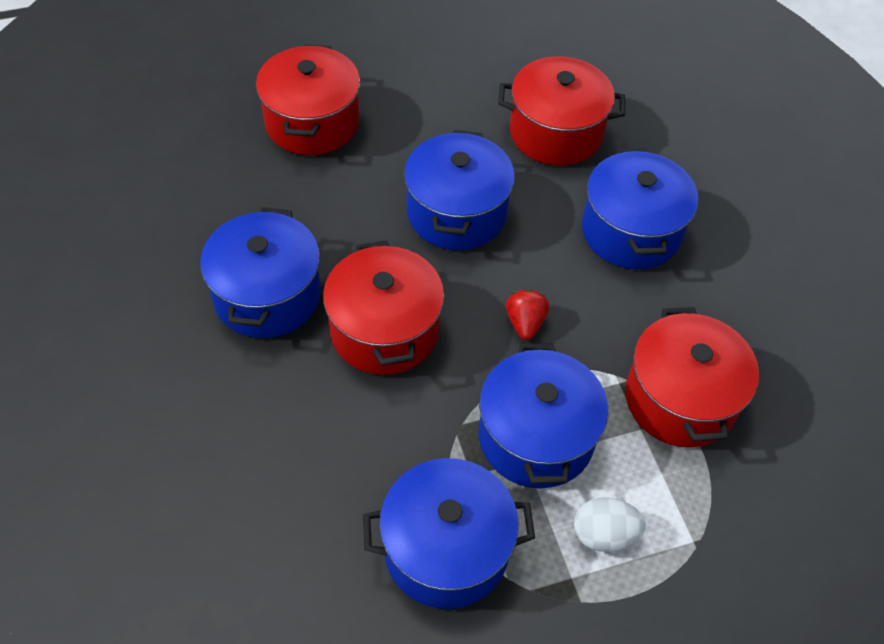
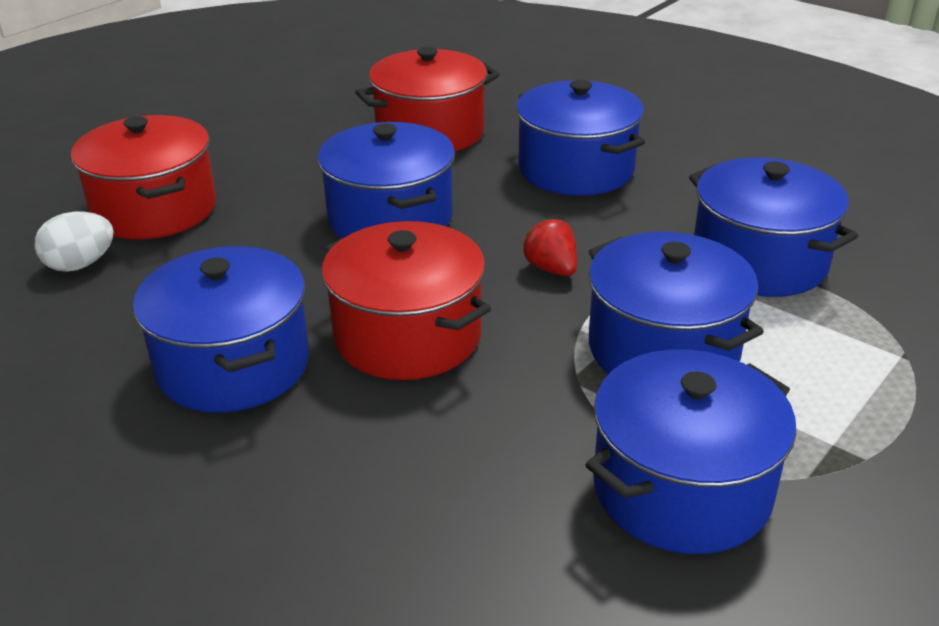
camera: 30 degrees left, 20 degrees down
white egg [574,498,646,552] -> white egg moved to [34,212,114,272]
red pot [625,307,759,448] -> blue pot [689,157,858,297]

